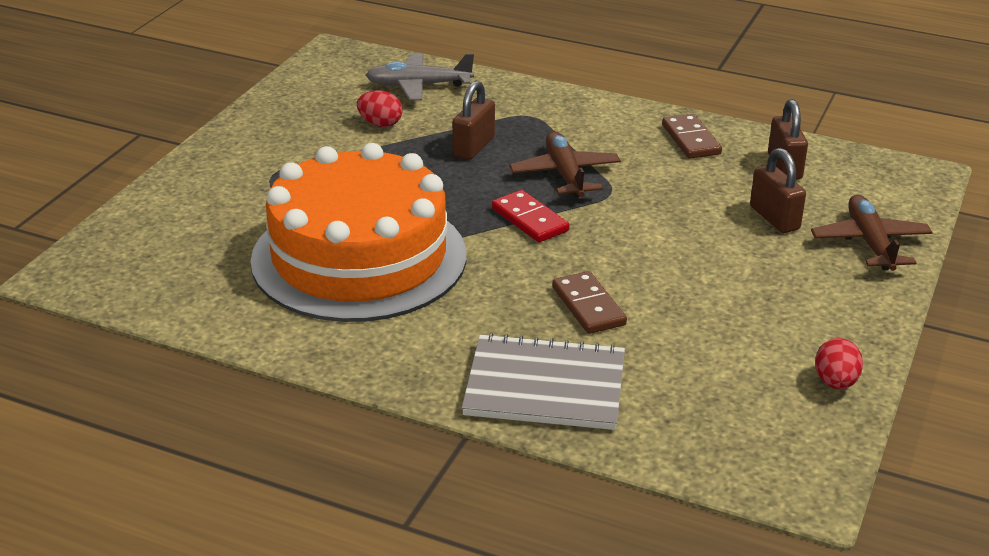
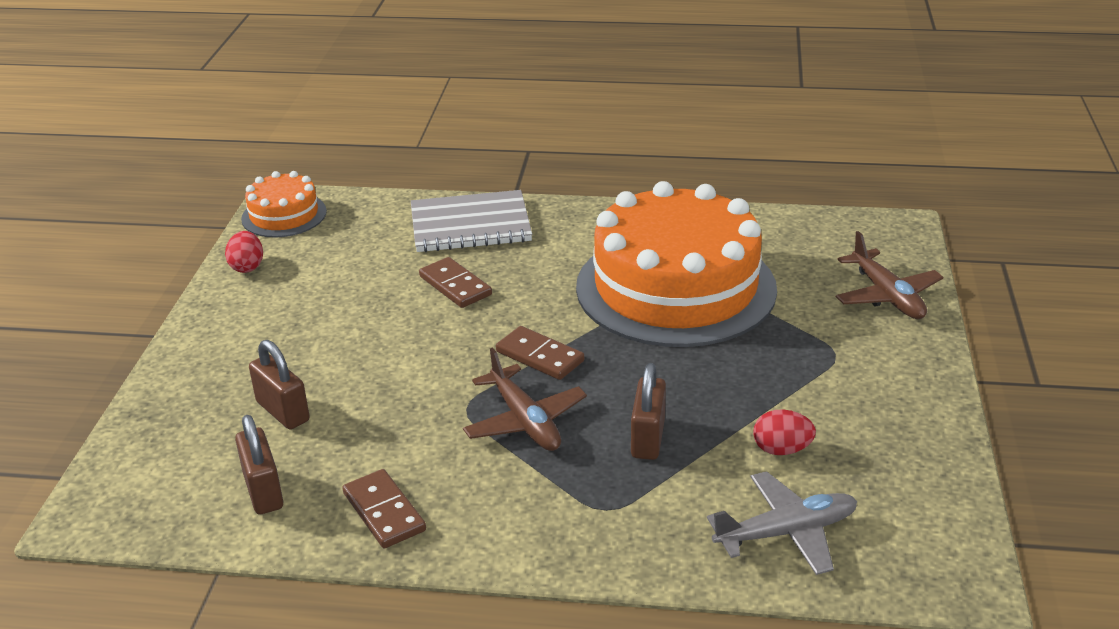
camera: 165 degrees right, 0 degrees up
red domino [492,190,570,242] -> brown domino [496,326,585,380]
brown plane [811,195,933,271] -> brown plane moved to [836,231,943,319]
none -> orange cake [241,171,327,237]

